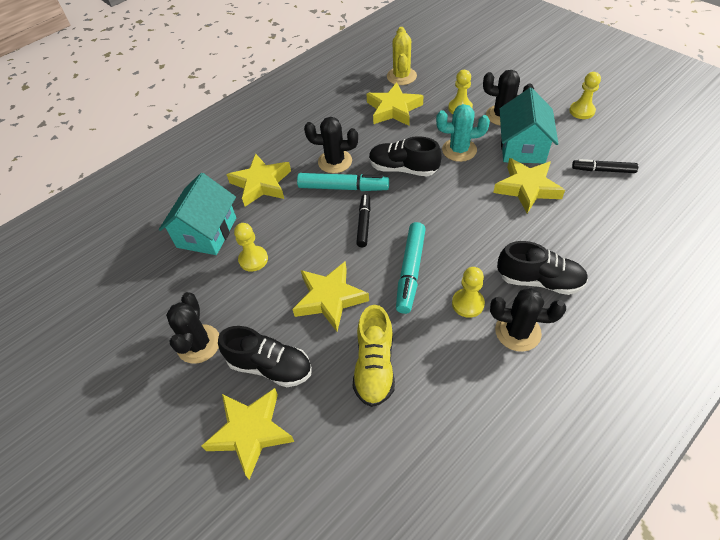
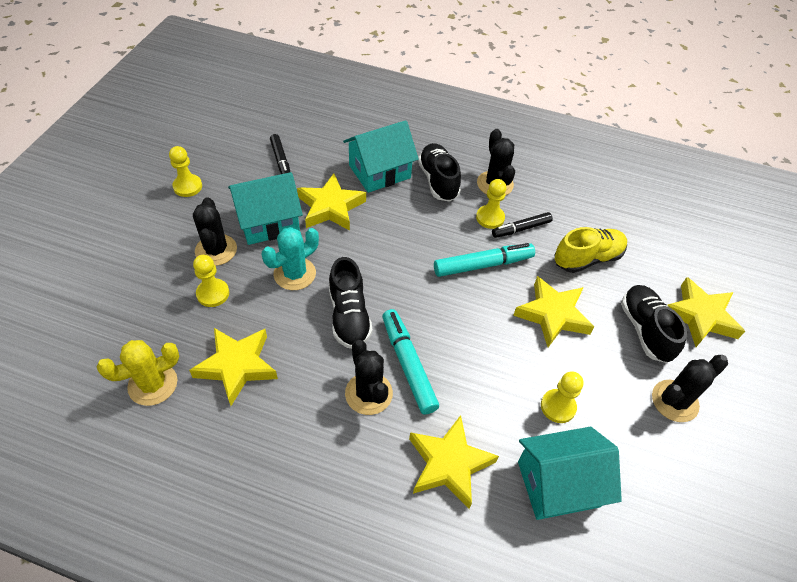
camera: 125 degrees left, 0 degrees up
black marker [356,194,370,247] -> black marker moved to [492,212,553,238]
turquoise cactus [436,104,490,162] -> turquoise cactus turned 75 degrees clockwise [262,227,319,290]
none -> turquoise house [343,120,419,193]

